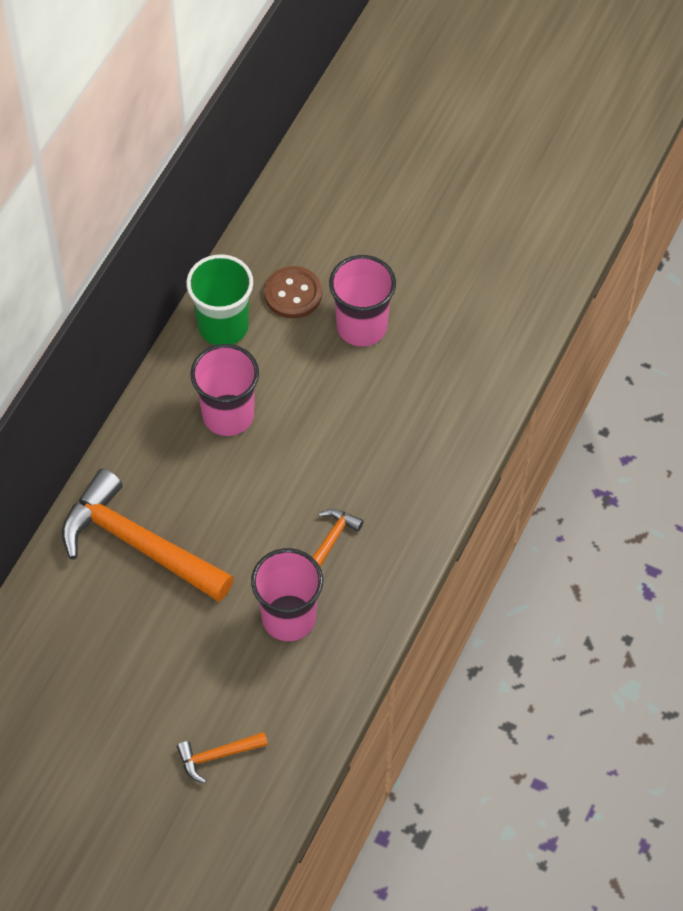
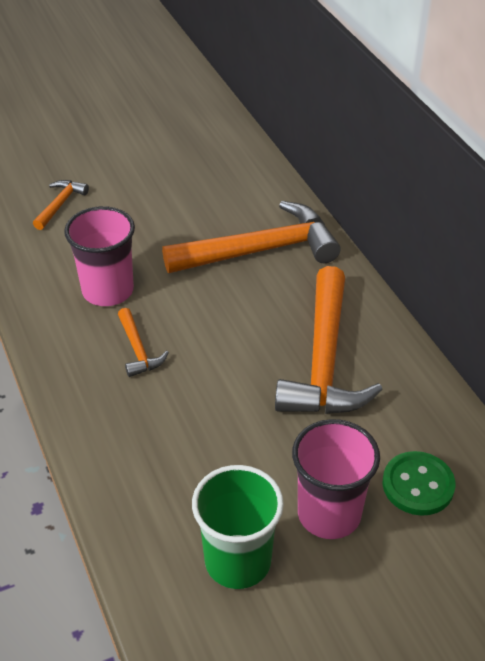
camera: 130 degrees right, 15 degrees down
green cup [186,254,253,345] -> green cup moved to [192,465,284,589]
pink cup [190,344,259,436] -> orange hammer [275,266,383,414]
brown button [264,266,322,319] -> green button [382,451,455,516]

